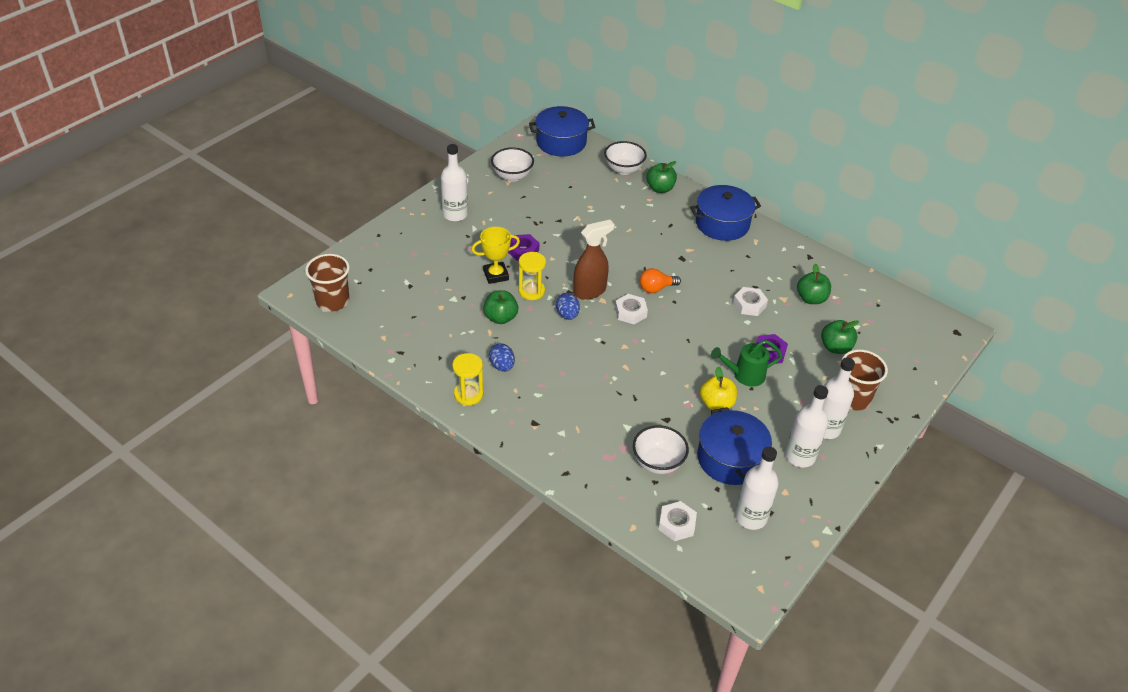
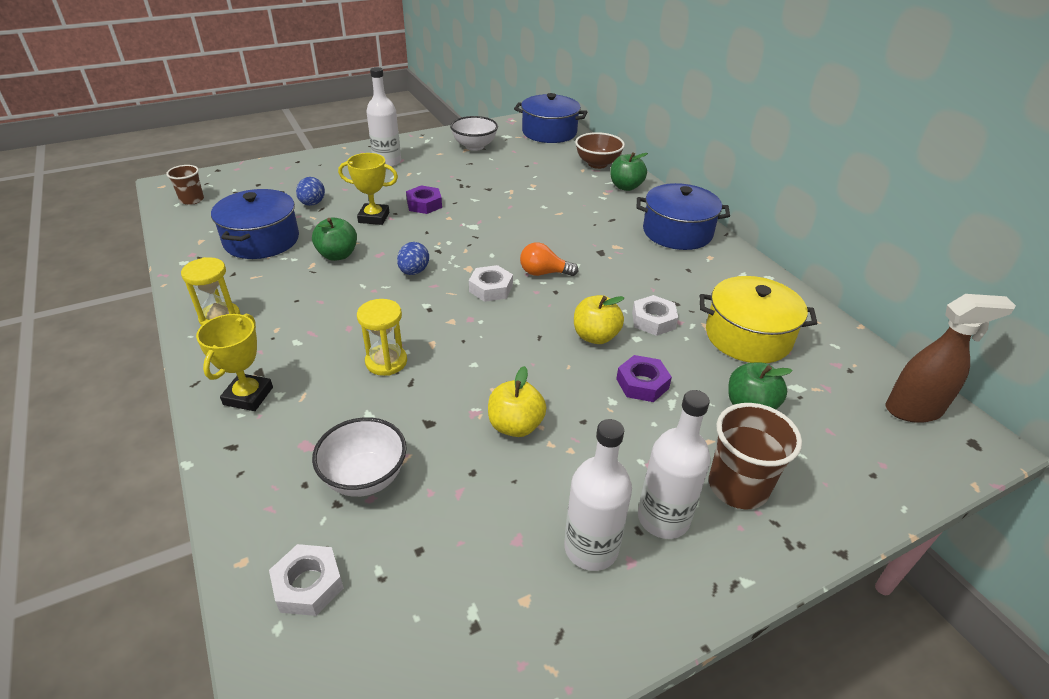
camera: 25 degrees right, 5 degrees down
brown cup [305,254,350,311] -> brown cup [166,165,204,205], size x0.61
blue egg [489,343,515,372] -> blue egg moved to [296,177,325,206]
yellow hourglass [518,252,546,300] -> yellow hourglass moved to [357,299,407,376]
brown spray bottle [573,220,614,300] -> brown spray bottle moved to [886,294,1016,423]
white bowl [604,141,647,175] -> brown bowl [575,132,625,169]
blue pot [697,407,772,485] -> blue pot moved to [211,189,299,259]
green watering can [711,340,782,387] -> none
white bottle [735,446,779,530] -> none
green apple [797,263,831,304] -> yellow pot [700,276,818,363]
none -> yellow trophy [196,314,273,411]
none -> yellow apple [574,295,624,344]

